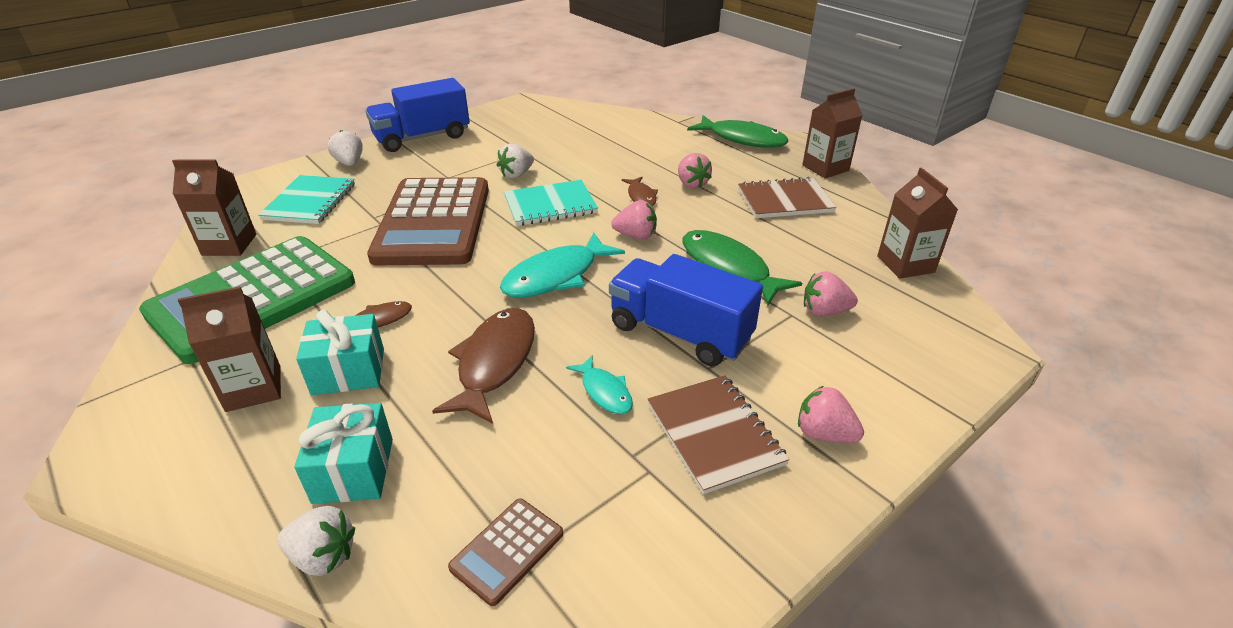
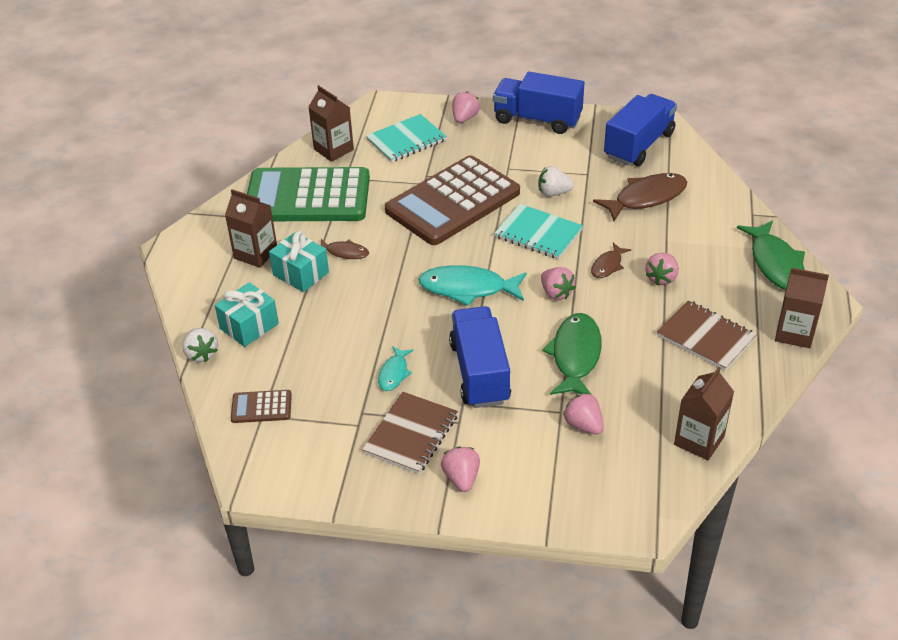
camera: 50 degrees right, 5 degrees up
white strawberry [328,130,363,166] -> pink strawberry [452,92,480,123]
brown fish [432,308,535,424] -> brown fish moved to [593,173,687,221]
none -> blue truck [604,94,677,166]

